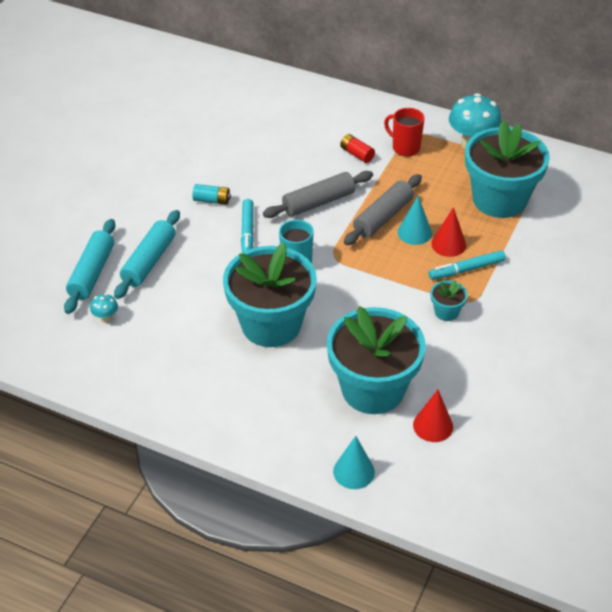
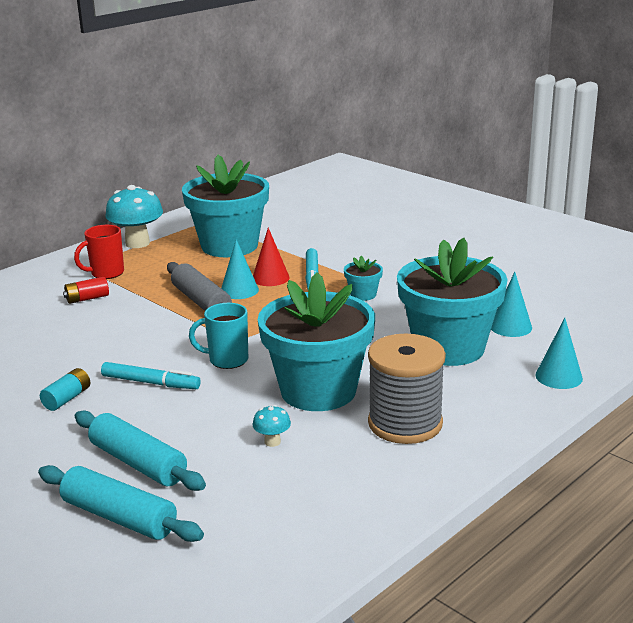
camera: 70 degrees left, 20 degrees down
turquoise mushroom [90,293,118,323] -> turquoise mushroom moved to [253,405,291,447]
grey rolling pin [263,171,373,218] -> none
red cone [413,390,453,442] -> turquoise cone [491,272,532,337]
none -> grey spool [368,334,446,444]

